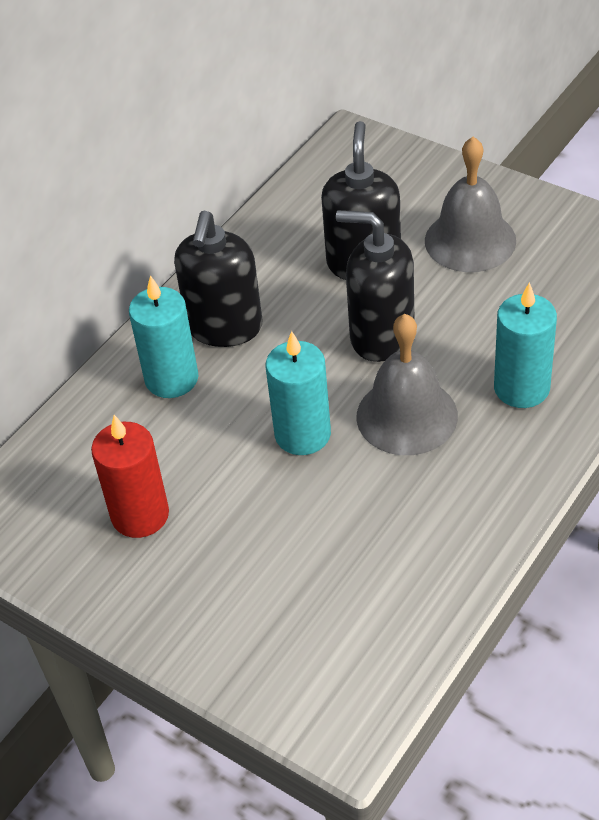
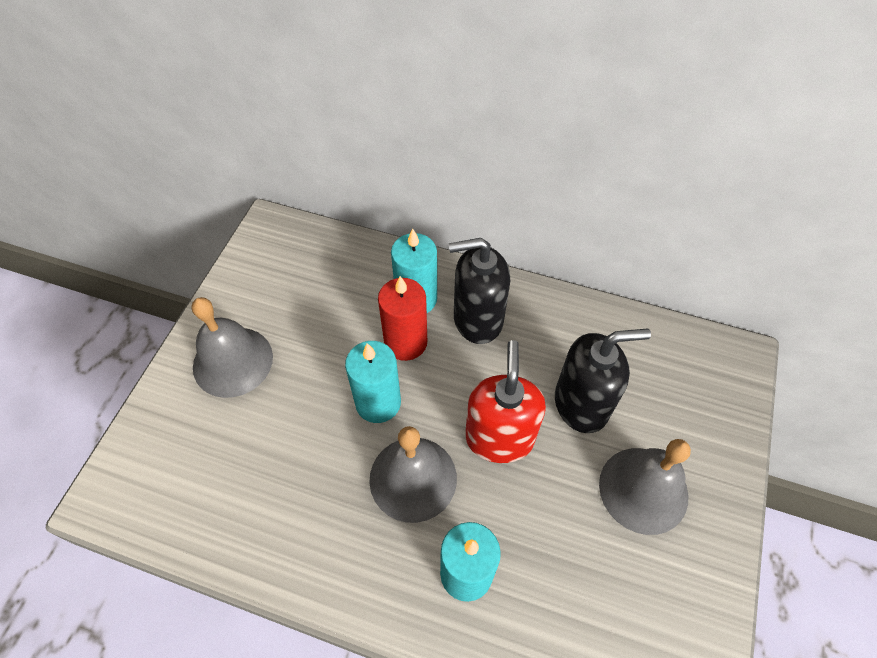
camera: 70 degrees right, 10 degrees up
red candle [91,415,169,538] -> red candle moved to [378,276,427,361]
black soap dispenser [336,210,414,362] -> red soap dispenser [465,340,546,463]
none -> grey bell [191,297,273,398]

